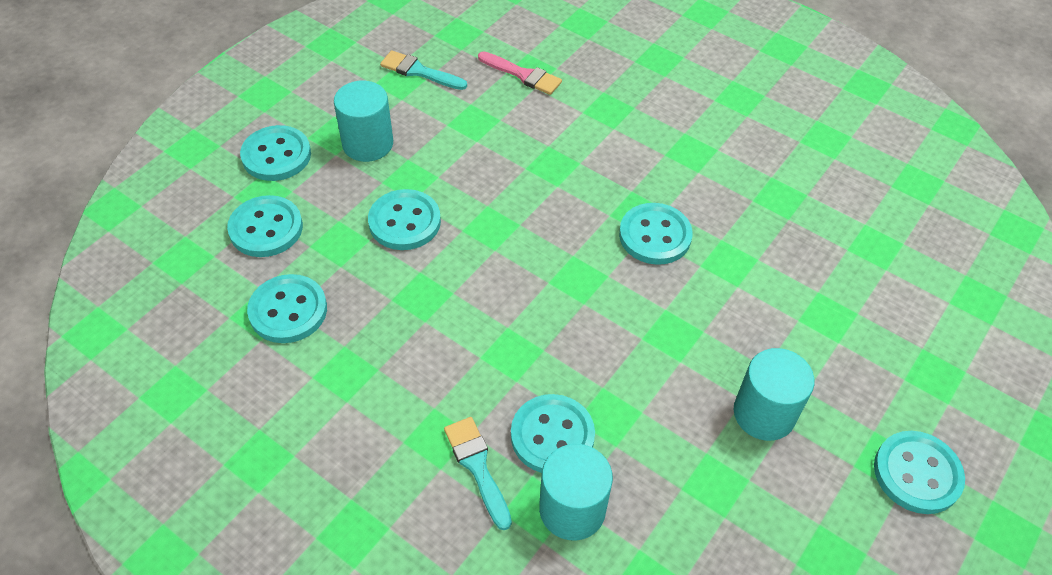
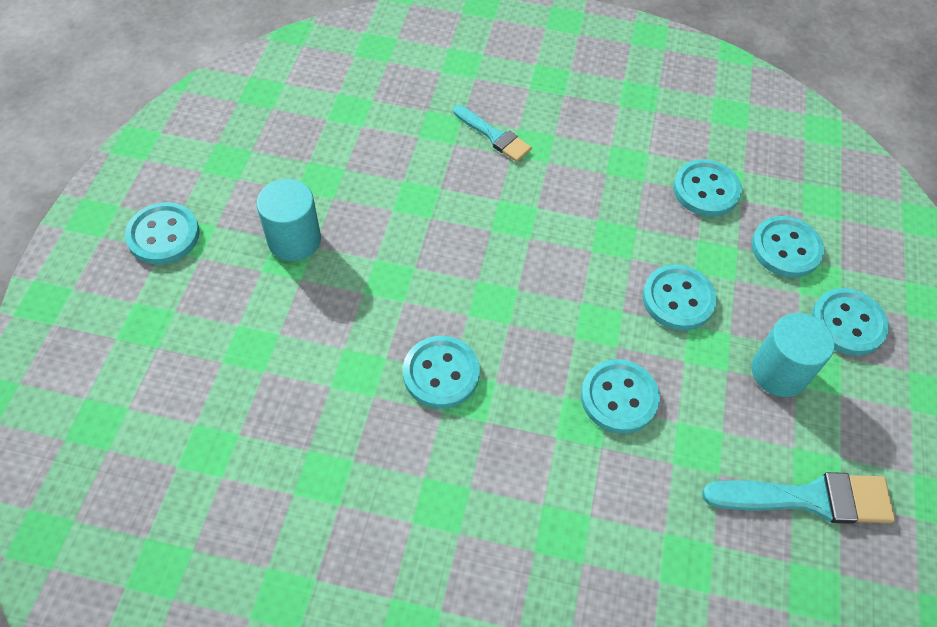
camera: 155 degrees right, 5 degrees up
turquoise brush [380,50,467,90] -> turquoise brush [702,472,895,524], size x1.56
pink brush [478,51,562,95] -> none
turquoise button [511,394,595,473] -> turquoise button moved to [581,359,660,434]
turquoise cylinder [539,444,613,540] -> none

